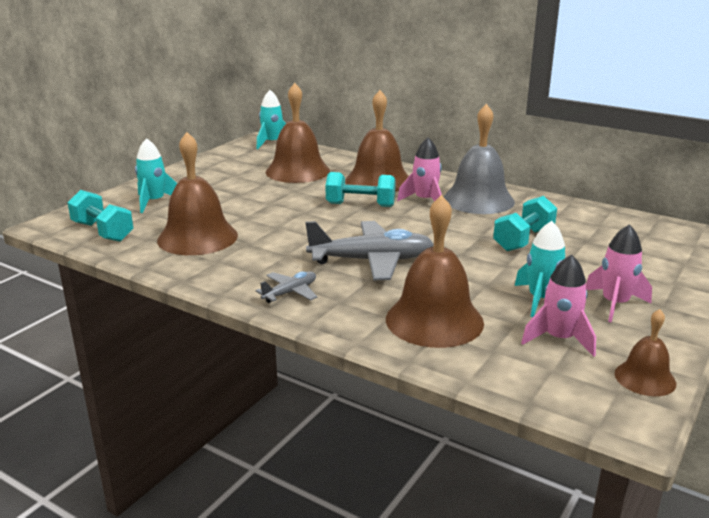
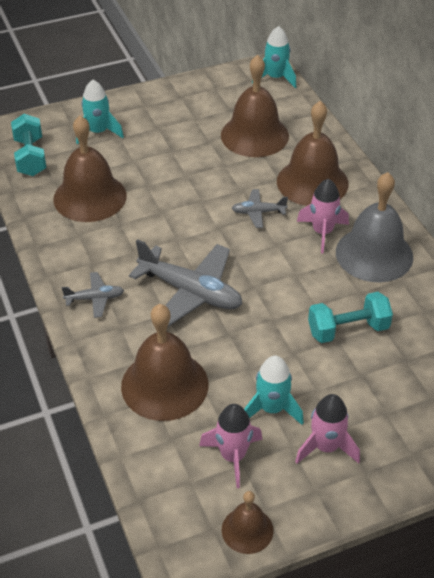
camera: 35 degrees right, 20 degrees up
turquoise dumbbell [326,172,396,207] -> grey plane [232,189,288,228]

